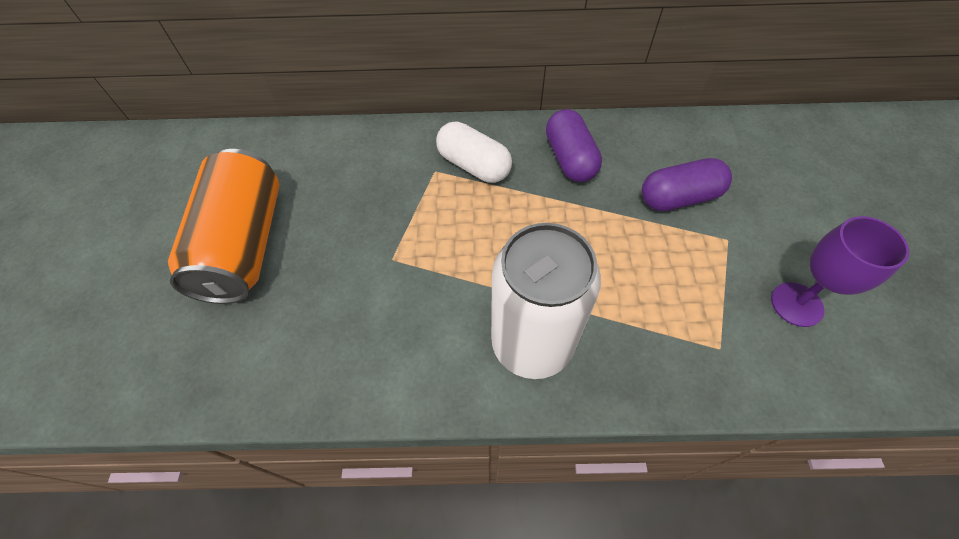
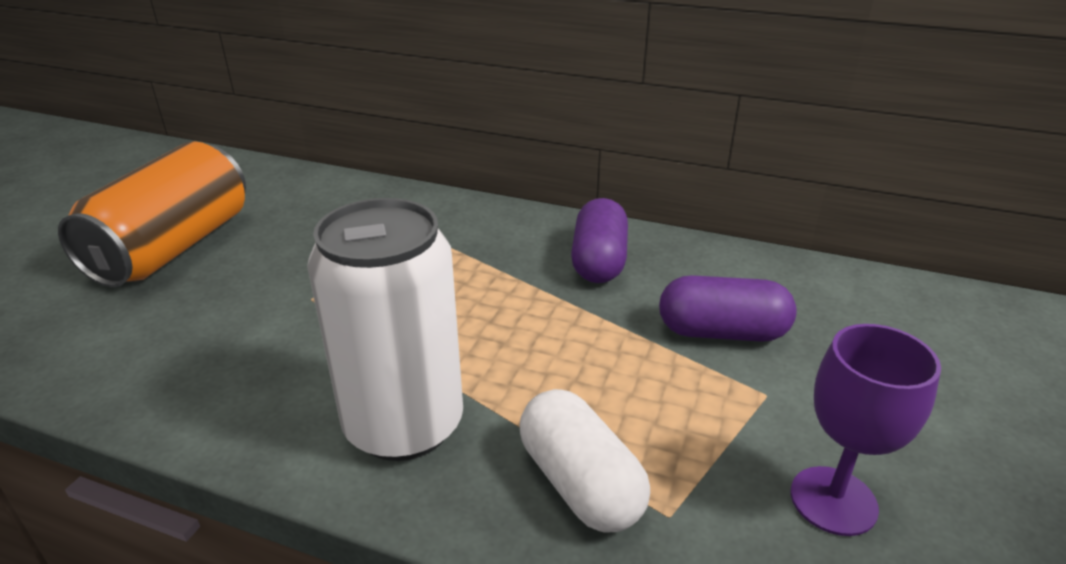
camera: 20 degrees right, 25 degrees down
white capsule [436,121,512,183] -> white capsule moved to [520,389,650,533]

